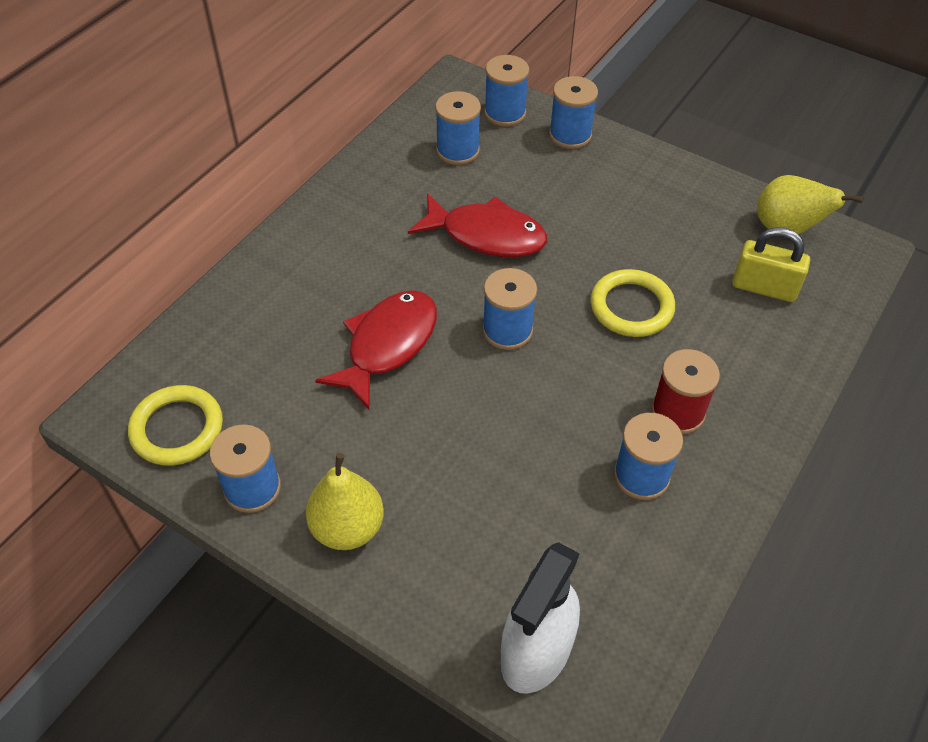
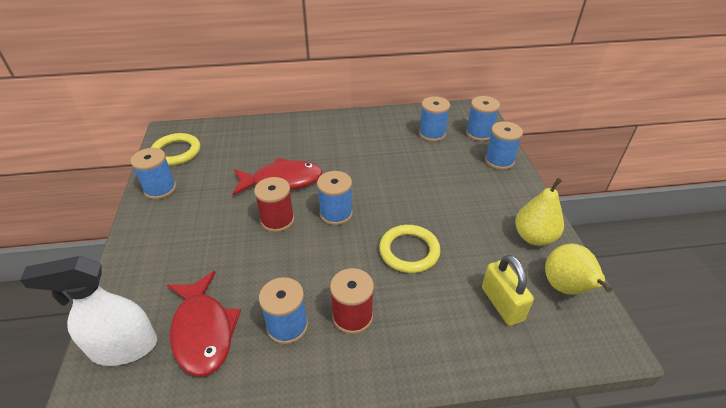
camera: 50 degrees right, 10 degrees down
yellow pear [306,453,384,550] -> yellow pear moved to [515,177,564,246]
red fish [408,193,547,257] -> red fish moved to [167,271,241,376]
none -> red spool [254,177,294,232]

